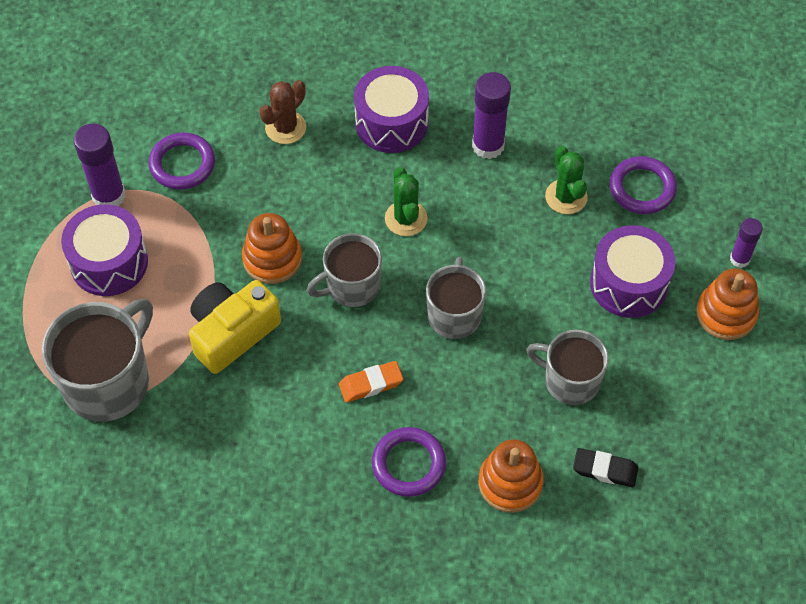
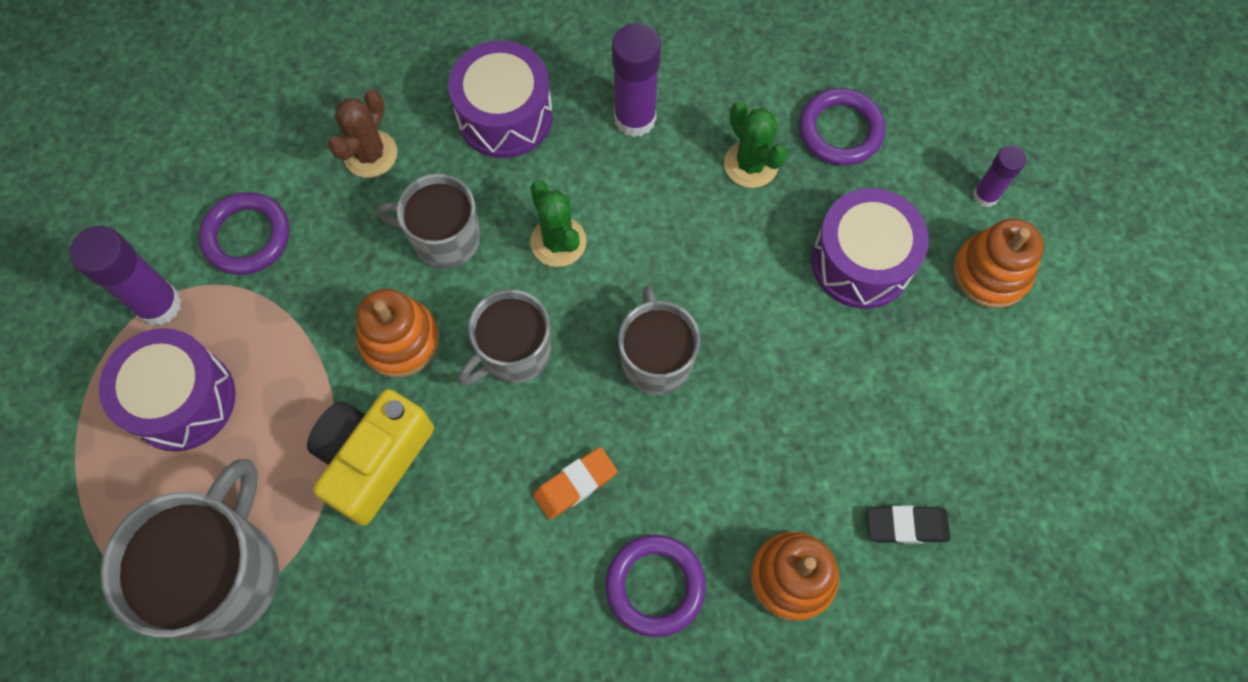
camera: 15 degrees left, 10 degrees up
grey mug [526,330,609,405] -> grey mug moved to [377,174,480,268]

